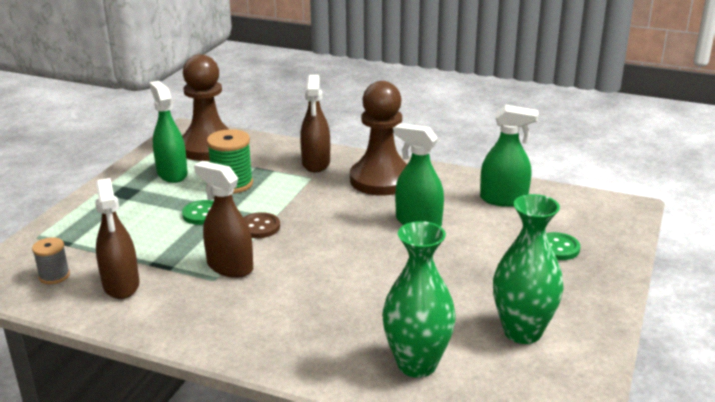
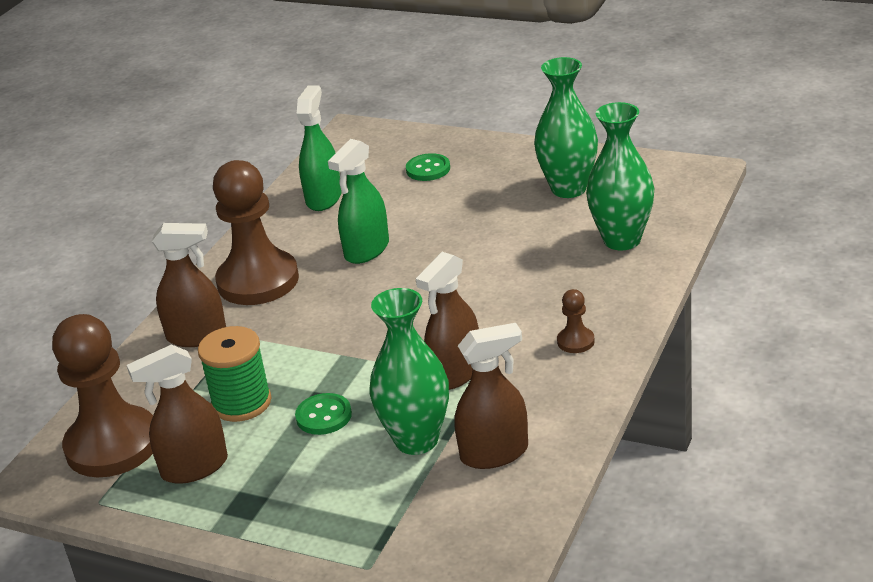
camera: 85 degrees left, 5 degrees up
grey spool [32,237,70,284] -> none
green spray bottle [149,81,188,183] -> brown spray bottle [127,345,228,484]
brown button [243,212,280,238] -> none
none -> green vase [370,288,449,455]
none -> brown pawn [557,289,595,353]

